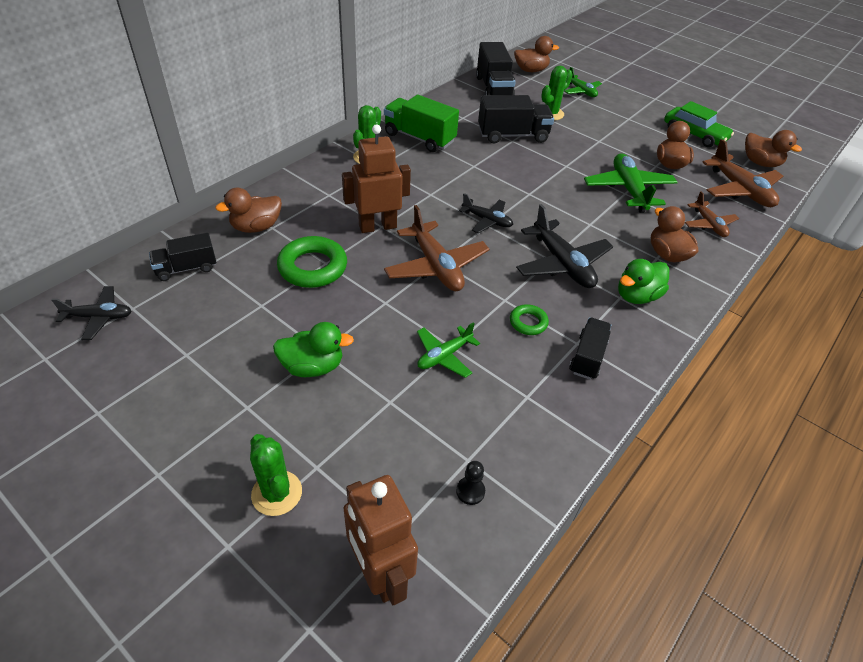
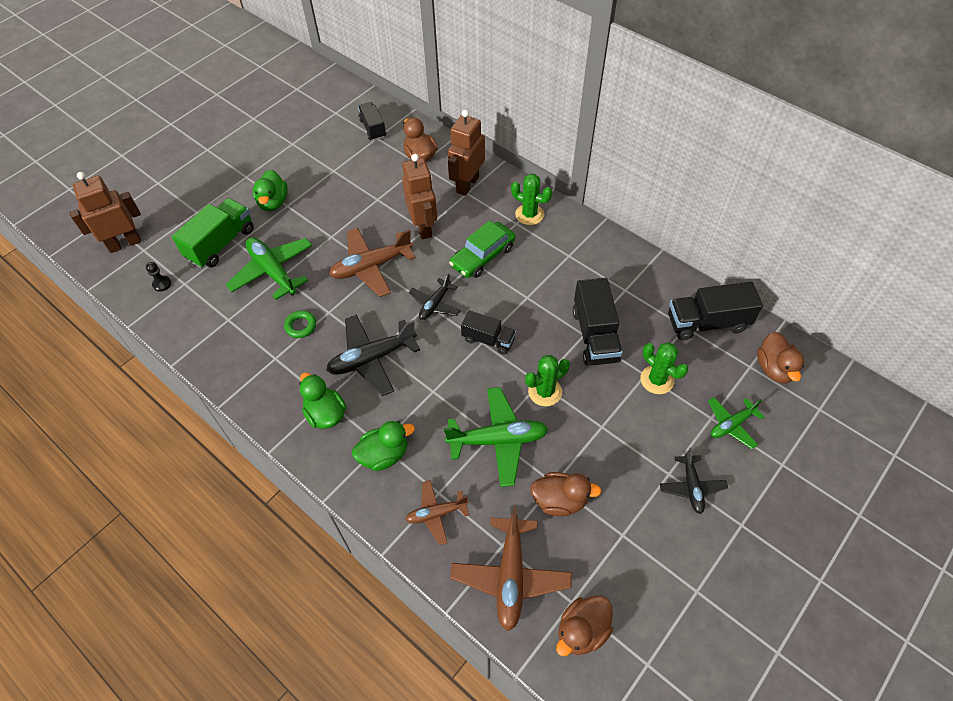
camera: 95 degrees right, 10 degrees up
black plane [52,286,132,340] -> black plane moved to [660,448,728,514]
green cactus [250,434,302,516] -> green cactus moved to [525,355,570,406]
green ring [277,236,347,288] -> none
green truck [384,95,459,152] -> green truck moved to [172,198,254,268]
green plane [417,322,480,378] -> green plane [226,237,312,300], size x1.68
black truck [569,317,611,380] -> black truck moved to [461,310,516,355]
brown duck [651,206,698,262] -> green duck [352,421,415,471]
green car [664,101,734,147] -> green car moved to [449,221,516,278]
brown plane [702,139,783,207] -> brown plane turned 60 degrees counterclockwise [450,506,572,631]
none -> brown robot [448,110,485,196]

